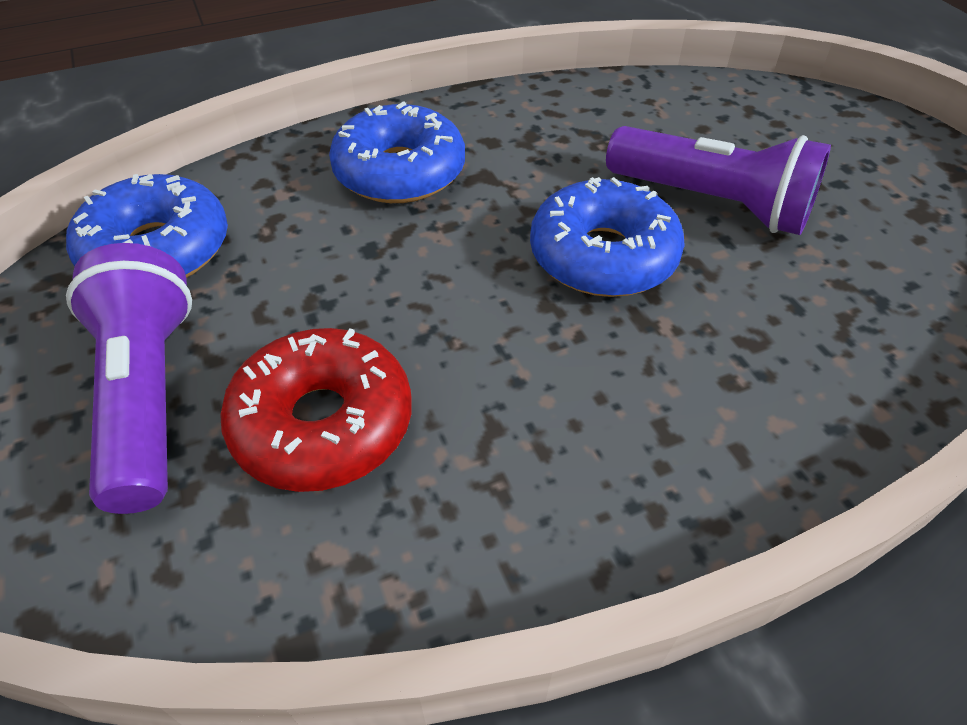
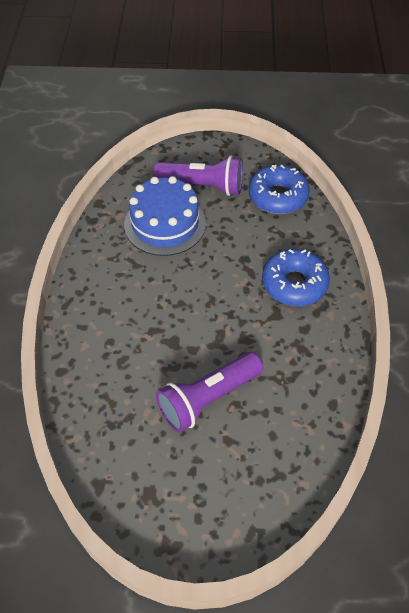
camera: 115 degrees right, 5 degrees up
red donut [220,328,412,492] -> blue cake [124,176,206,256]
blue donut [530,177,685,297] -> none

